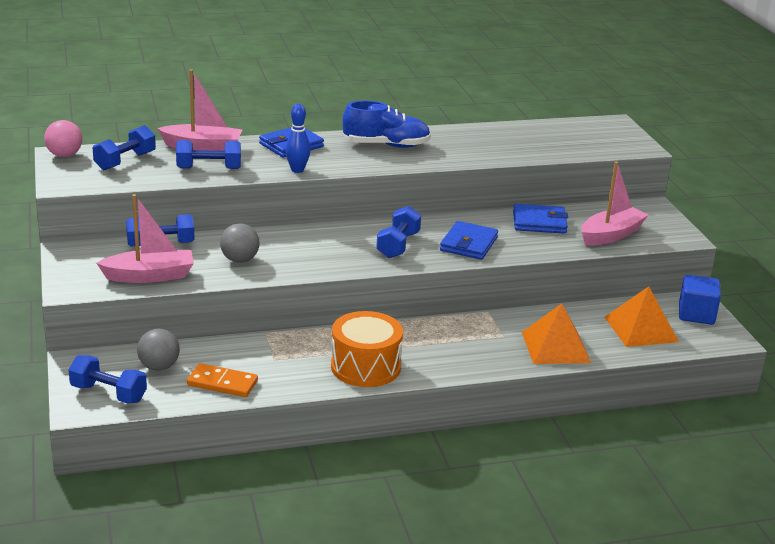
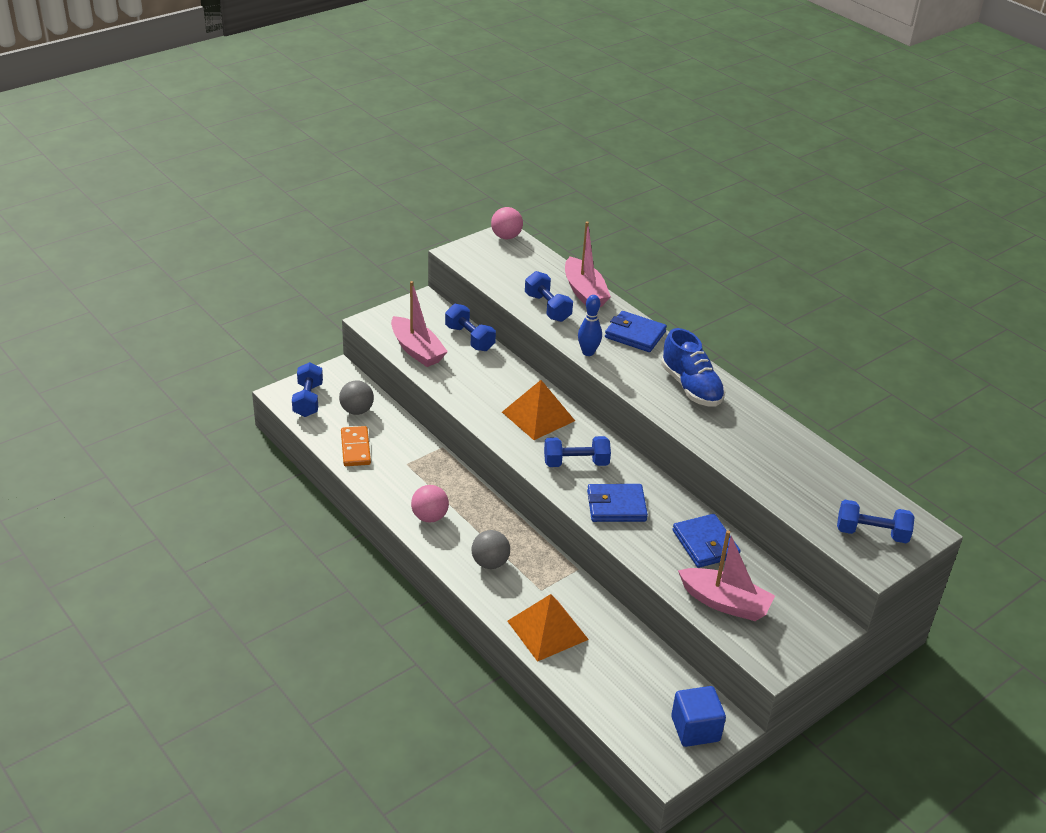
camera: 65 degrees right, 10 degrees up
blue dumbbell [93,125,156,170] -> blue dumbbell moved to [837,500,915,543]
grey ball [220,223,259,263] -> grey ball moved to [472,530,510,569]
orange drum [331,311,403,387] -> pink ball [411,485,449,523]
orange pyramid [605,286,679,347] -> orange pyramid moved to [502,380,575,440]

